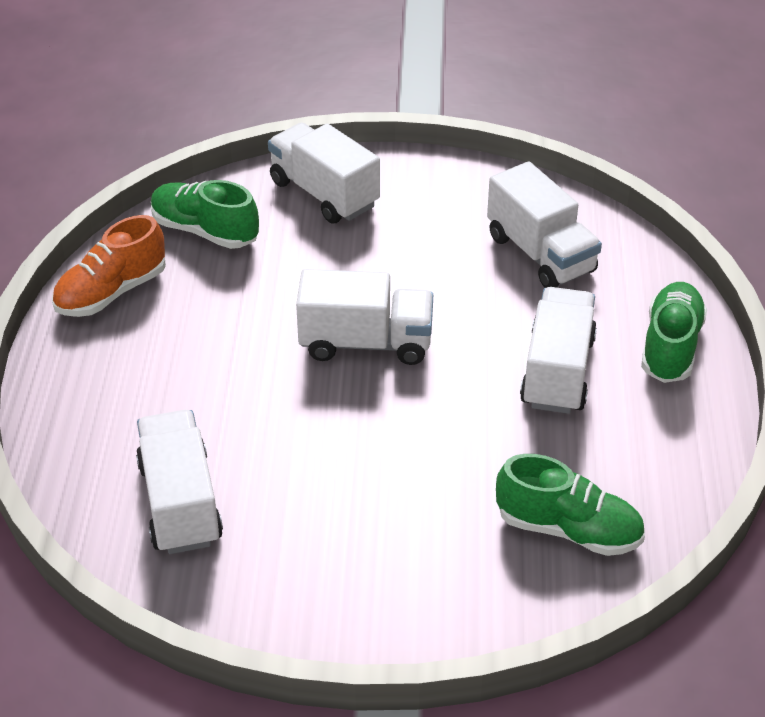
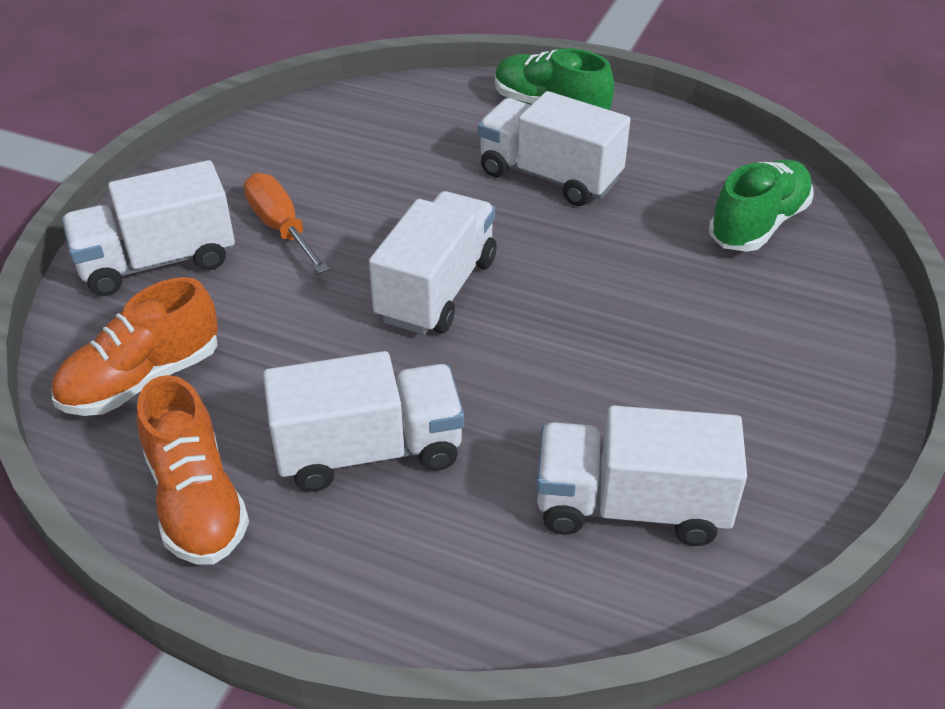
camera: 70 degrees left, 0 degrees up
green shoe [151,180,259,249] -> orange shoe [52,277,218,416]
white truck [487,162,602,288] -> white truck moved to [263,351,464,492]
none -> orange screwdriver [244,173,330,274]

